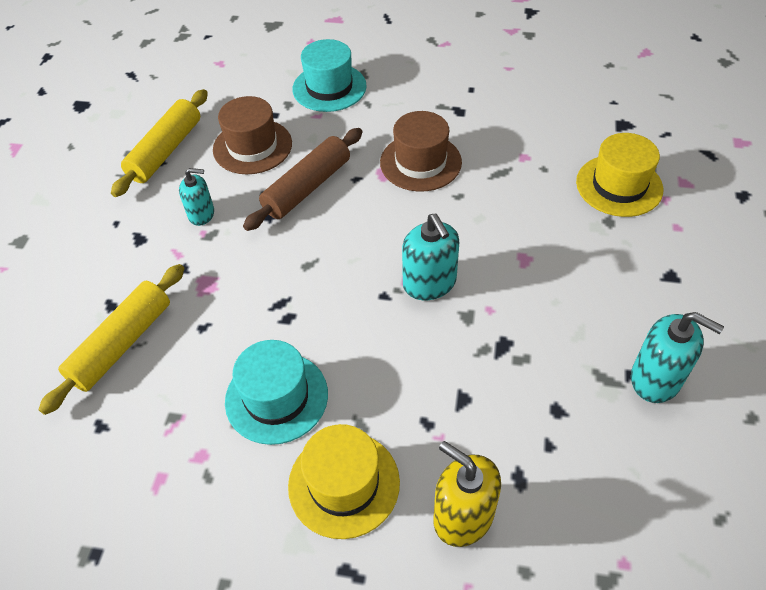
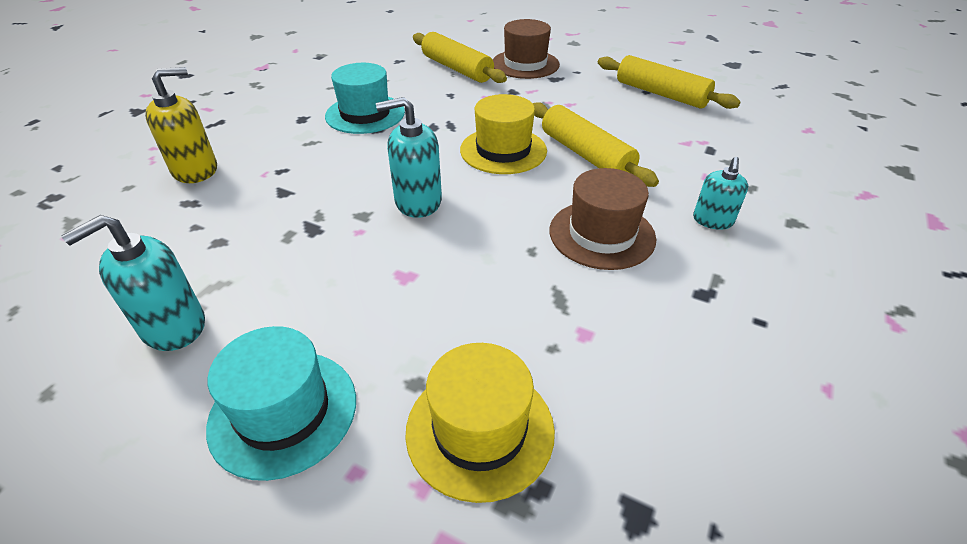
camera: 105 degrees right, 10 degrees down
turquoise soap dispenser [179,168,214,226] -> turquoise soap dispenser moved to [693,157,748,230]
brown hat [213,96,292,174] -> brown hat moved to [493,19,560,79]
brown rolling pin [243,128,362,231] -> yellow rolling pin [532,102,659,187]
yellow hat [288,424,400,539] -> yellow hat moved to [460,94,547,174]
turquoise hat [293,39,367,112] -> turquoise hat moved to [206,326,356,481]

